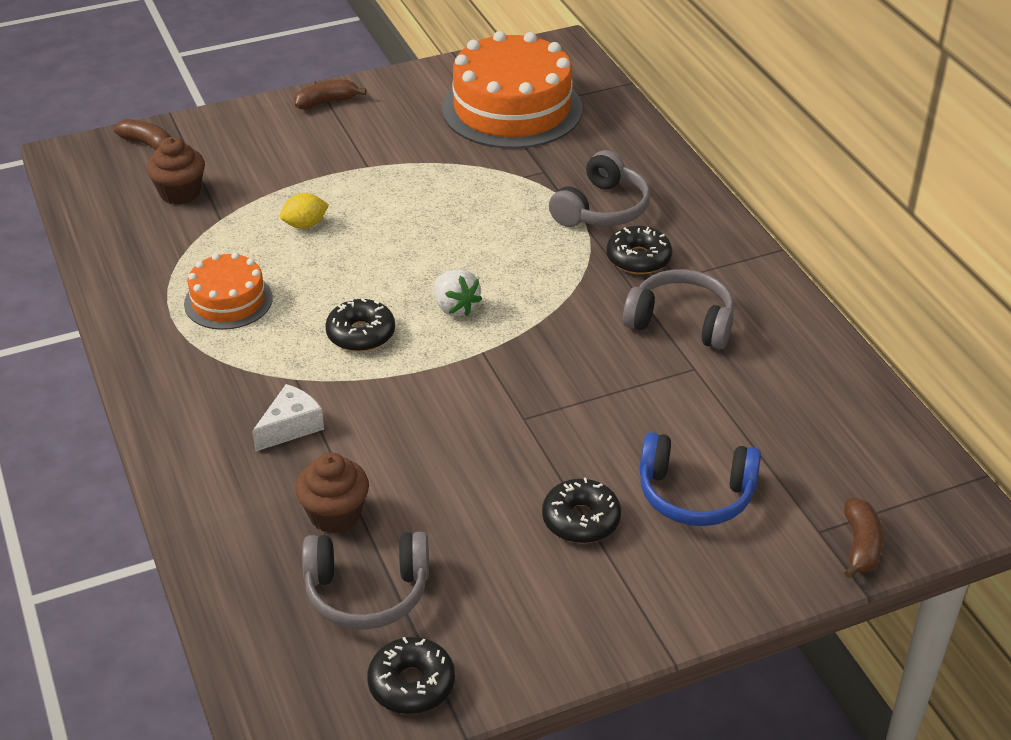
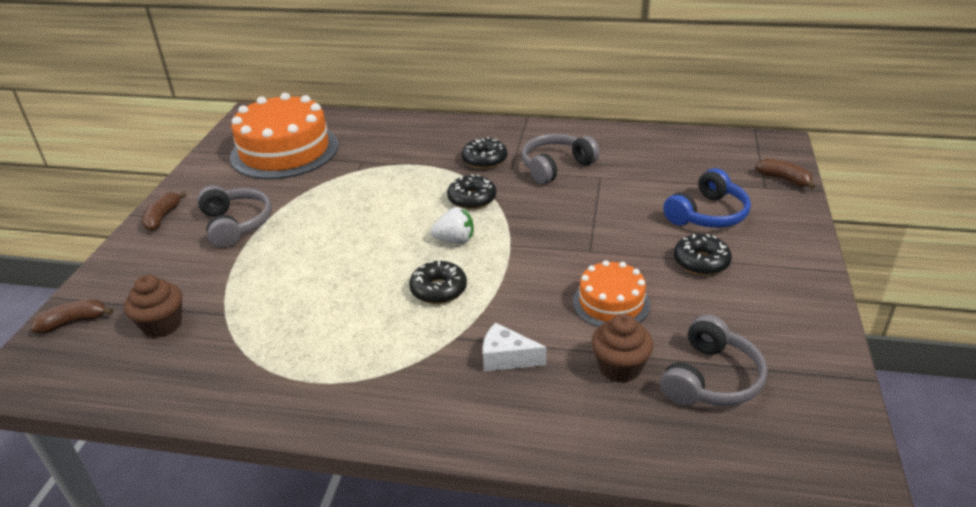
camera: 55 degrees left, 5 degrees down
orange cake [184,252,273,330] -> orange cake moved to [573,260,650,327]
white cheese [252,384,324,452] -> white cheese turned 60 degrees counterclockwise [483,322,546,371]
yellow lemon [280,193,329,229] -> none
black donut [367,637,455,714] -> black donut moved to [447,174,496,210]
grey headphones [549,150,651,227] -> grey headphones moved to [197,185,272,248]

